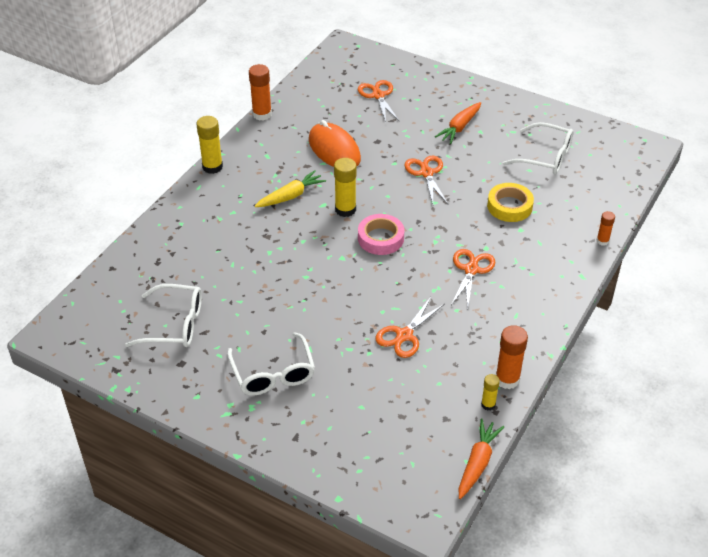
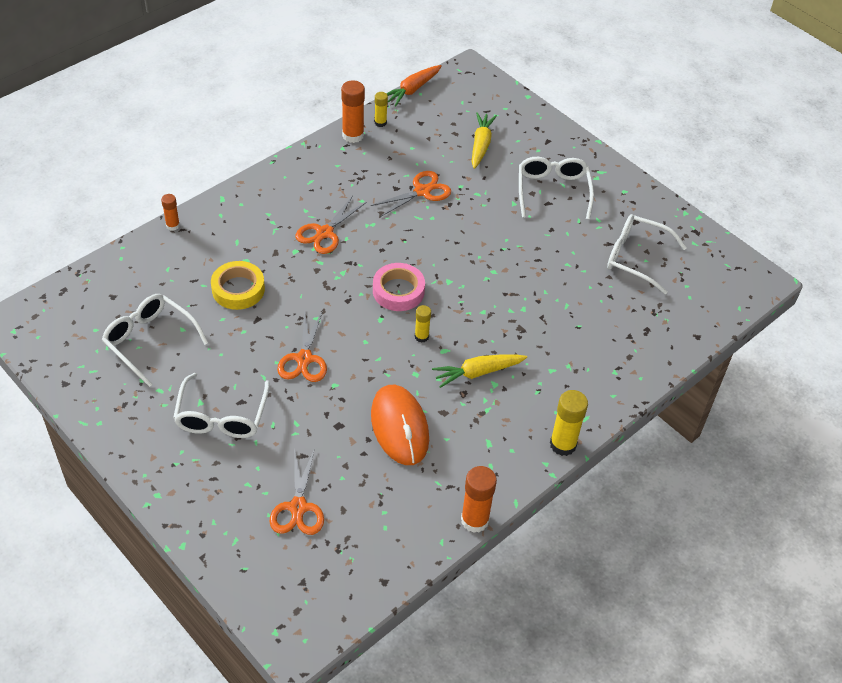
camera: 165 degrees left, 5 degrees up
yellow glue stick [334,158,357,217] -> yellow glue stick [415,305,431,343], size x0.58
orange carrot [435,102,481,144] -> white glasses [173,373,270,438]
none -> yellow carrot [471,112,497,169]

